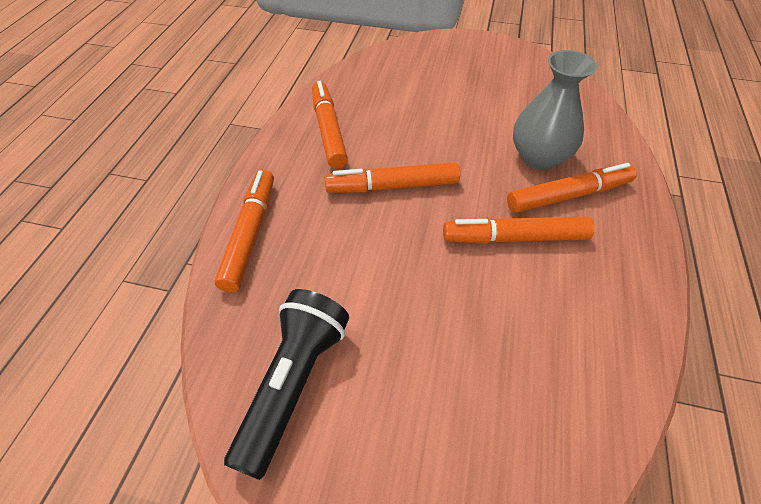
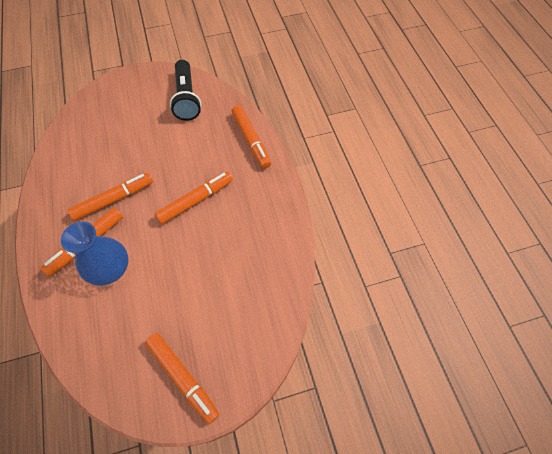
camera: 150 degrees right, 10 degrees up
orange marker [312,81,348,168] -> orange marker moved to [145,333,220,424]
grey vase [513,50,597,170] -> blue vase [61,222,129,286]

